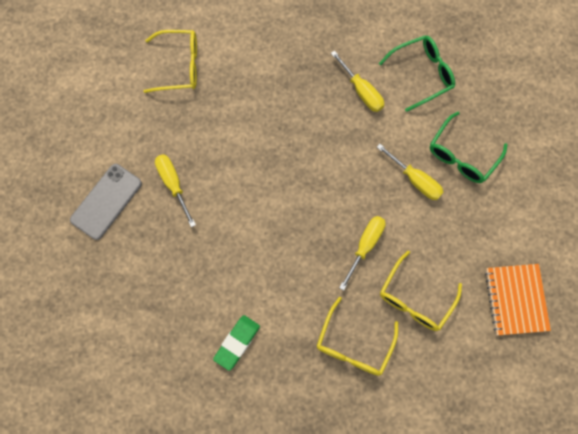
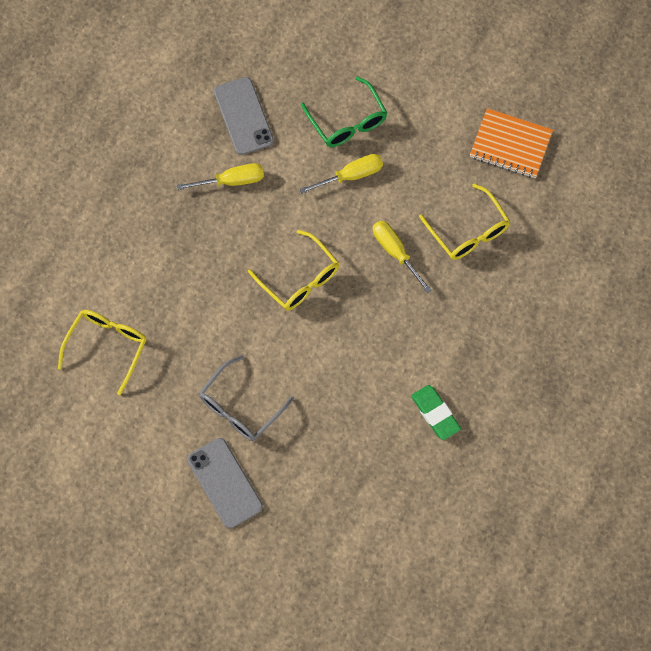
camera: 65 degrees left, 5 degrees down
yellow screwdriver [155,154,196,227] -> grey glasses [199,355,294,441]
yellow glasses [317,297,398,376] -> yellow glasses moved to [248,230,339,311]
green glasses [379,35,455,112] -> grey phone [214,77,274,155]

